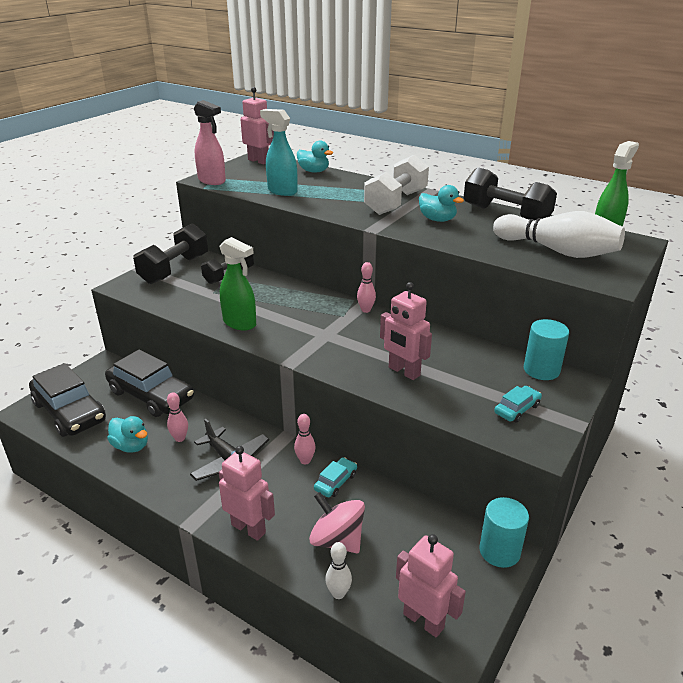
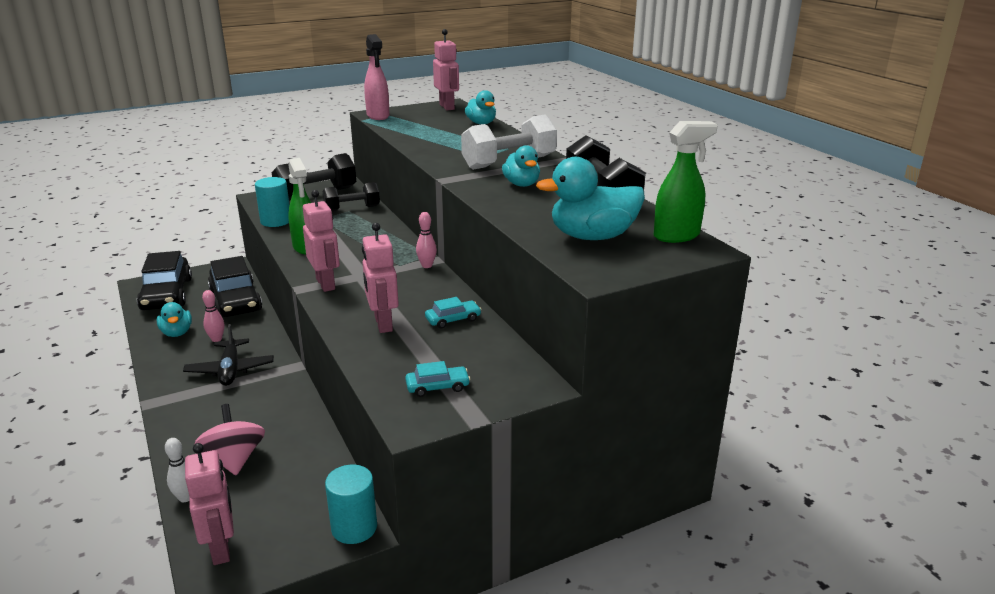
camera: 30 degrees right, 5 degrees down
pink robot [219,446,275,541] -> pink robot moved to [303,190,340,292]
turquoise spray bottle [260,109,297,196] -> none
pink bowling pin [294,414,316,464] -> none
turquoise car [314,457,357,497] -> turquoise car moved to [425,297,482,329]
white bowling pin [493,211,625,258] -> turquoise duck [536,157,645,240]
turquoise cylinder [524,319,569,380] -> turquoise cylinder moved to [255,177,289,227]

